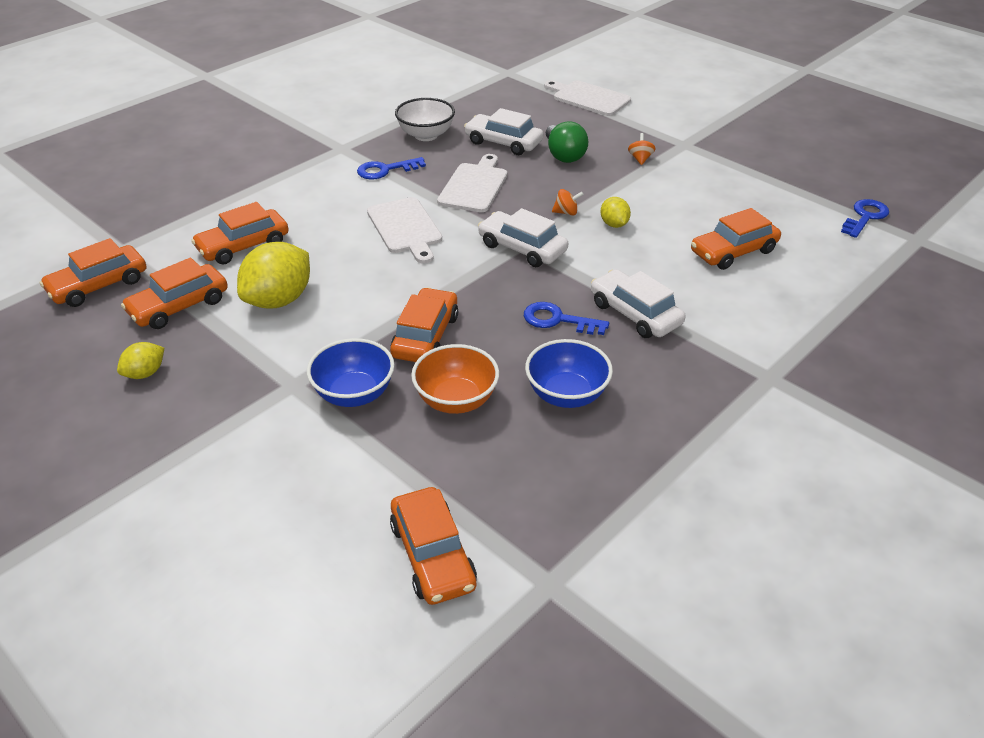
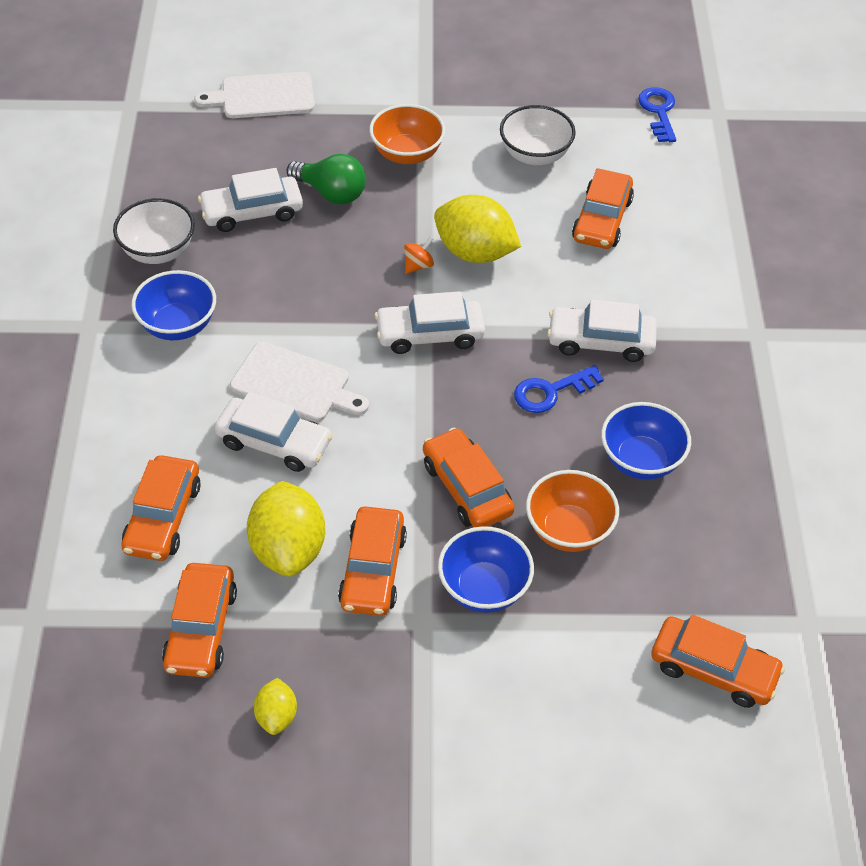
camera: 45 degrees left, 10 degrees up
orange car [40,238,146,307] -> orange car moved to [338,506,407,616]
blue key [357,157,426,180] -> blue bowl [131,270,216,340]
white cutting board [437,154,507,212] -> none
yellow lemon [600,197,631,228] -> yellow lemon [434,195,521,263], size x1.95
orange spinning top [628,133,656,165] -> orange bowl [369,104,445,164]
none -> white car [215,392,333,472]
none -> white bowl [500,105,576,165]

